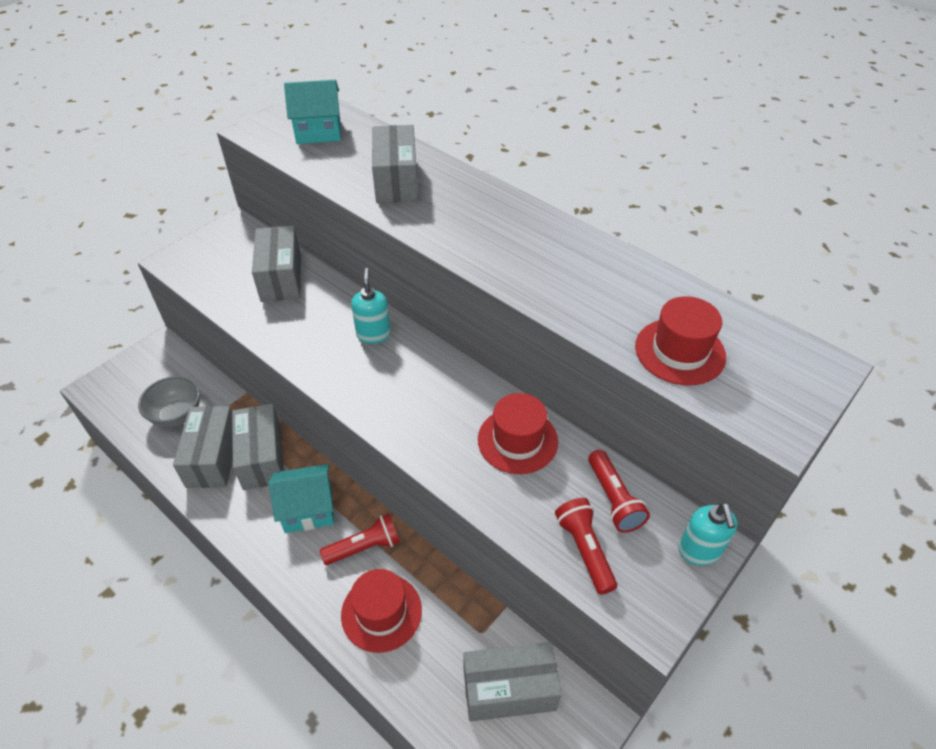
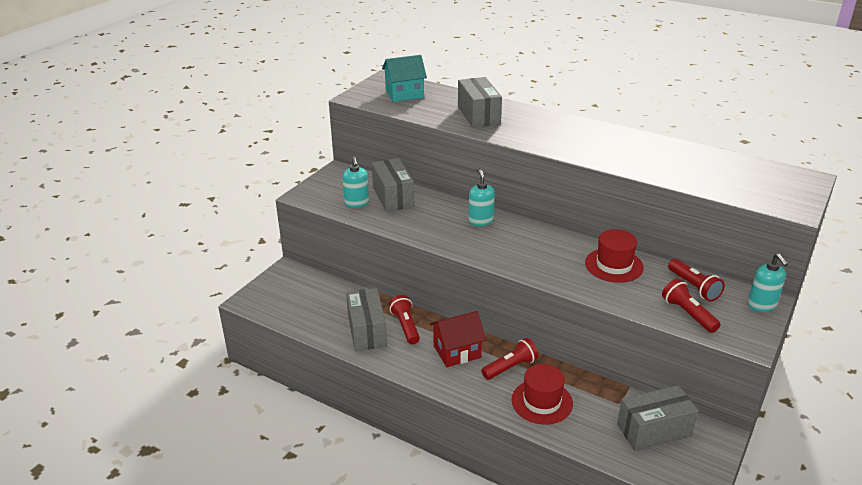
camera: 10 degrees left, 15 degrees down
grey bowl [138,376,200,428] -> none
grey box [232,404,284,490] -> red flashlight [389,295,420,344]
turquoise house [268,464,334,533] -> red house [430,311,486,367]
red hat [635,296,726,385] -> none
none -> turquoise soap dispenser [342,157,369,208]

